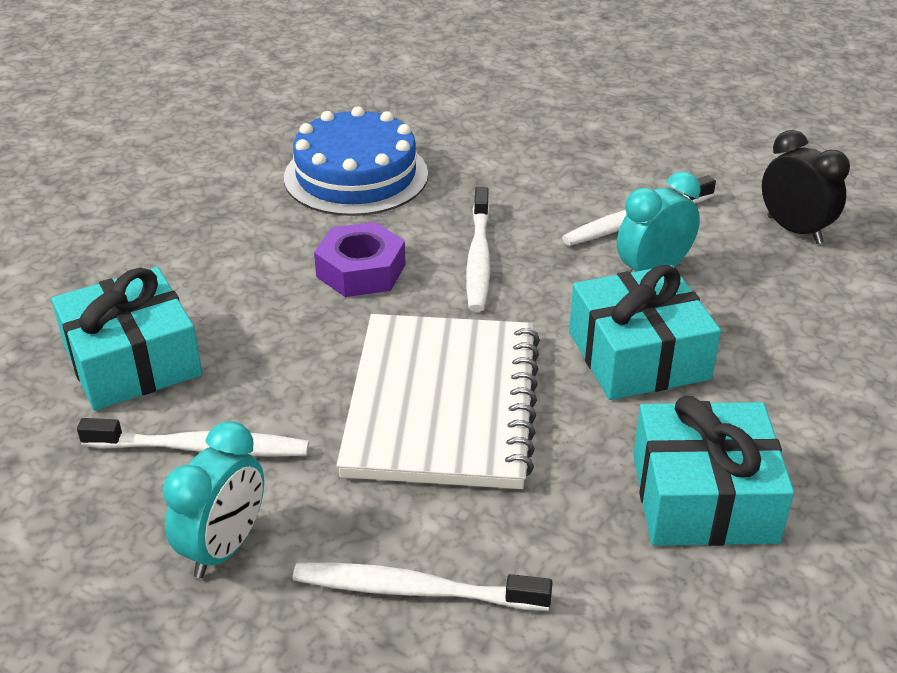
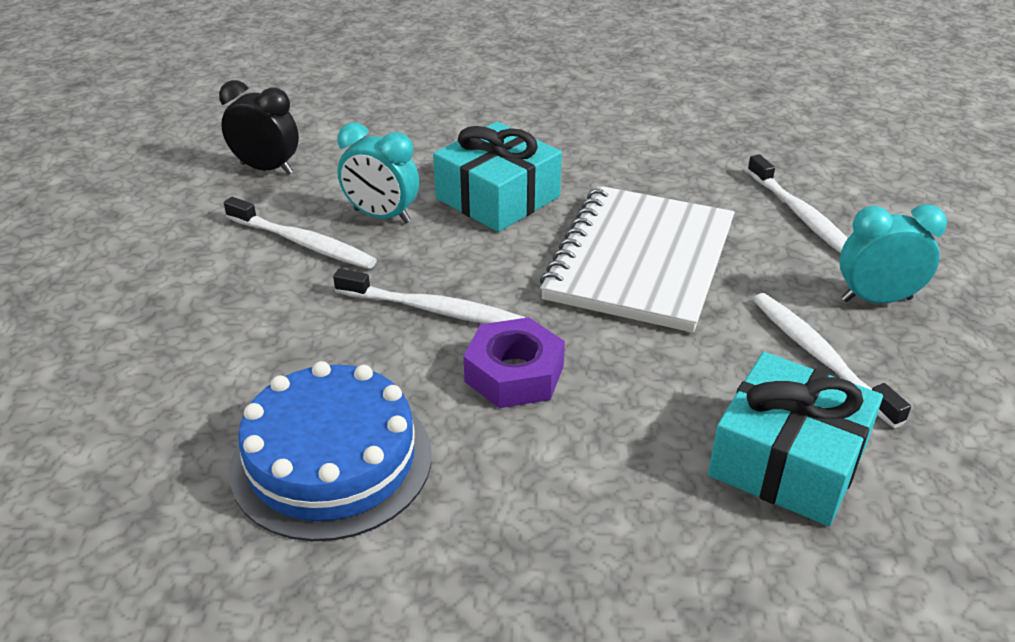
camera: 120 degrees left, 0 degrees up
white notebook [336,314,540,489] -> white notebook turned 45 degrees counterclockwise [540,186,735,333]
white toothbrush [466,187,490,312] -> white toothbrush turned 45 degrees clockwise [333,268,525,324]
turquoise gift [633,396,794,546] -> none
black clock [762,130,850,244] -> black clock turned 90 degrees clockwise [219,80,299,175]

